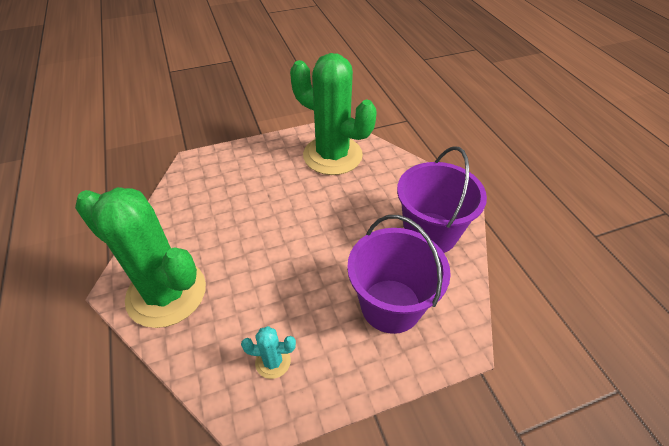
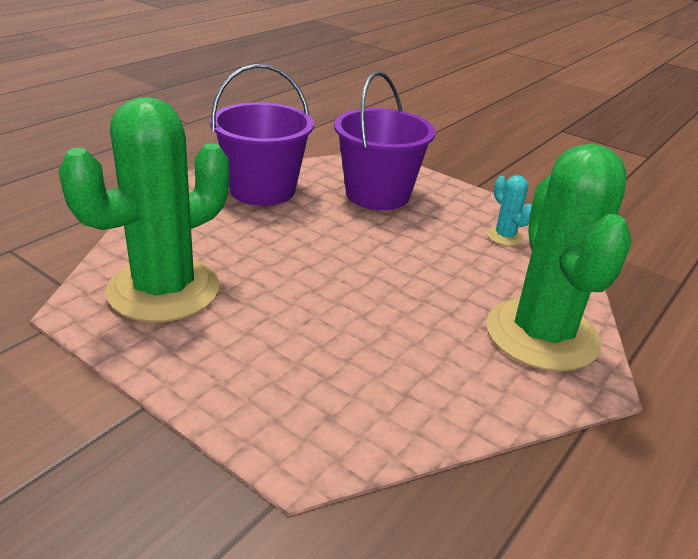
camera: 125 degrees left, 15 degrees down
green cactus [290,53,377,175] -> green cactus turned 45 degrees clockwise [59,97,229,322]

